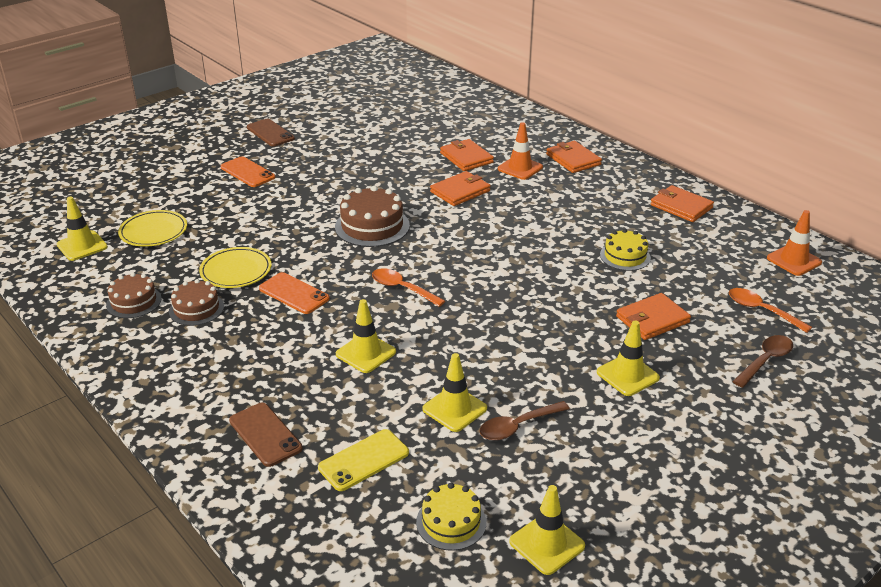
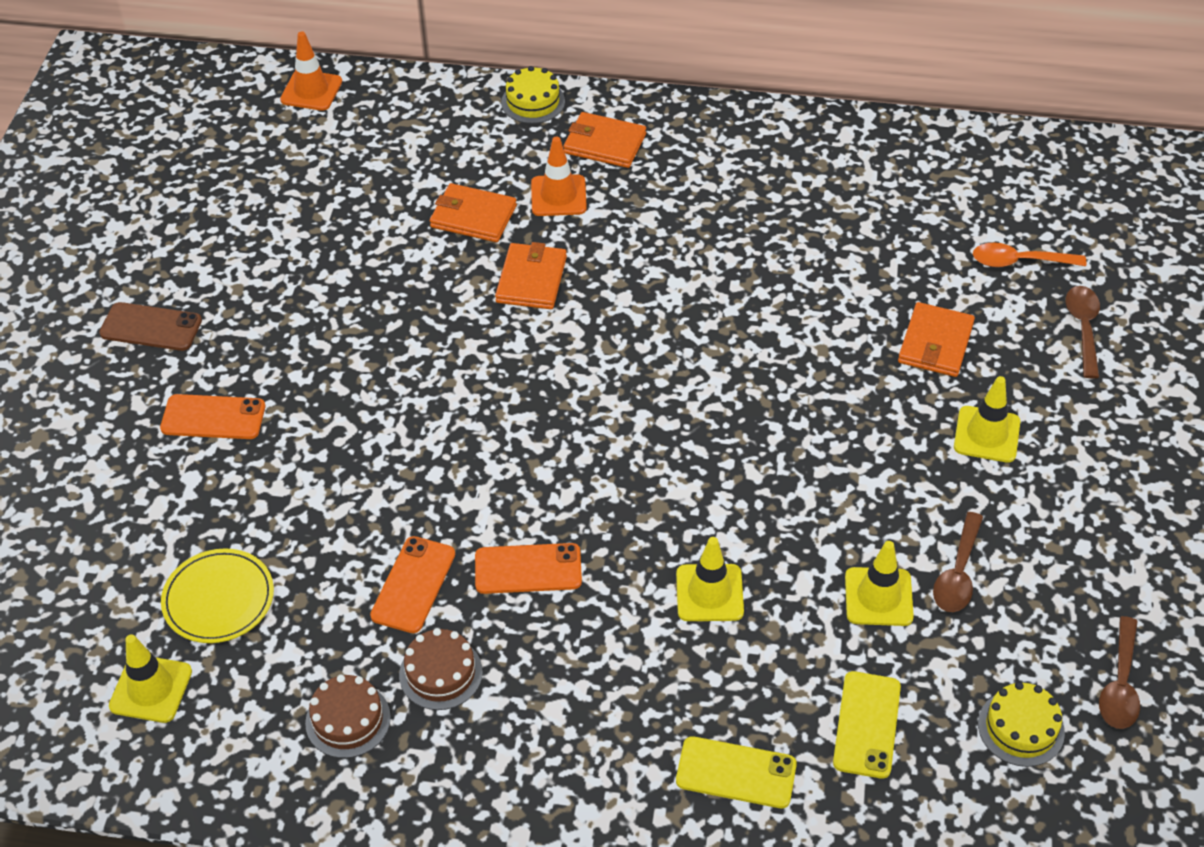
camera: 40 degrees left, 15 degrees up
yellow plate [199,247,272,288] -> orange phone [370,536,455,633]
brown phone [229,403,303,467] -> yellow phone [676,736,797,808]
brown cake [335,186,410,247] -> none
orange spoon [372,268,445,307] -> none
yellow traffic cone [509,485,585,575] -> brown spoon [1099,616,1140,729]
yellow cake [600,229,651,271] -> yellow cake moved to [501,66,565,124]
orange wallet [651,185,714,222] -> none
orange traffic cone [767,210,822,276] -> orange traffic cone moved to [280,31,342,111]

